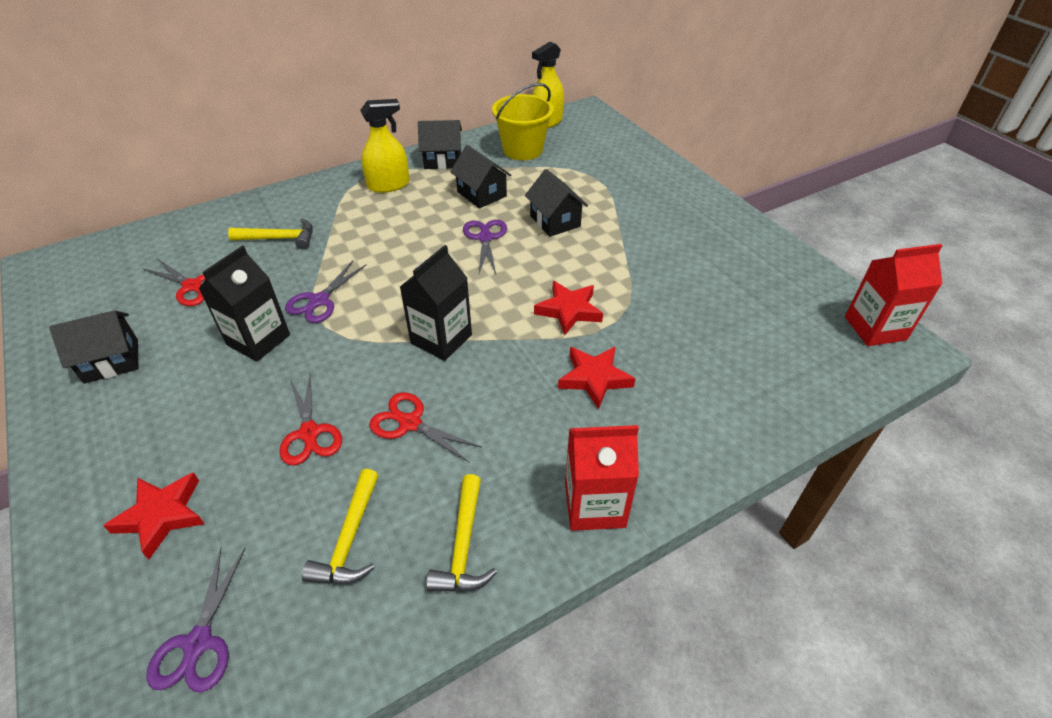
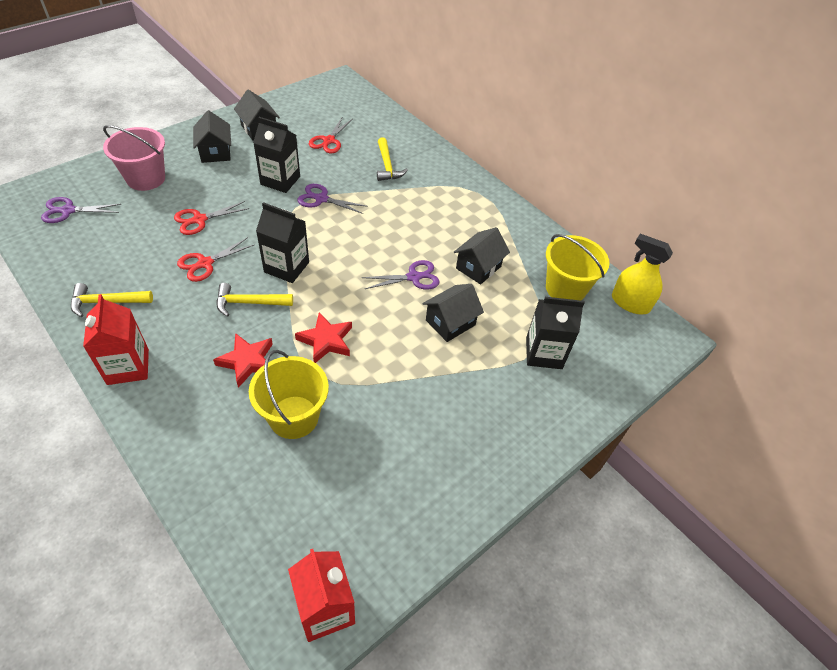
camera: 75 degrees right, 5 degrees up
red star [103,472,205,559] -> pink bucket [103,125,165,191]
yellow hammer [302,469,378,584] -> yellow hammer moved to [217,283,293,317]
yellow spray bottle [360,99,410,193] -> none
red scissors [369,392,482,463] -> red scissors turned 150 degrees counterclockwise [177,237,255,282]
black house [418,120,462,169] -> black house moved to [193,110,231,163]
none -> yellow bucket [249,350,329,439]
none -> black carton [526,297,585,369]

